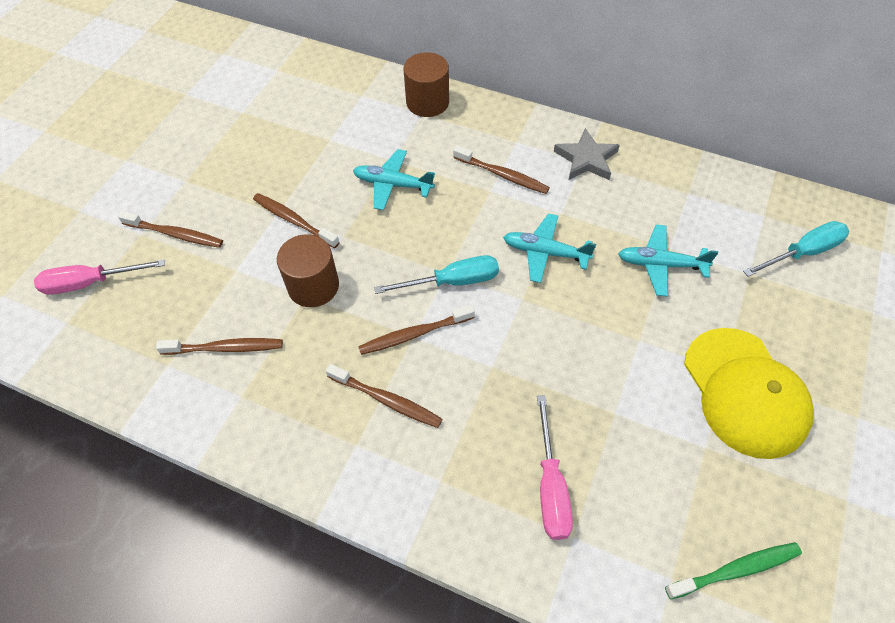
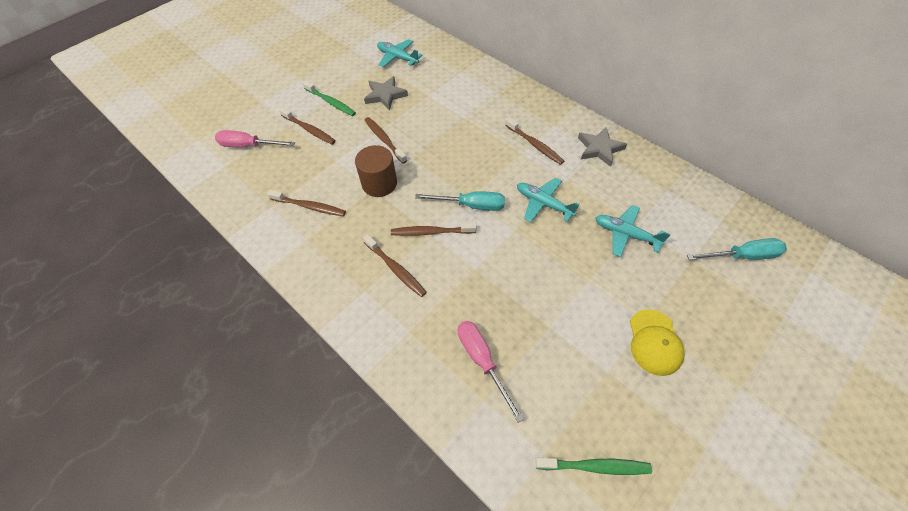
camera: 20 degrees right, 0 degrees up
turquoise plane [353,149,435,210] -> turquoise plane moved to [377,39,423,67]
brown cylinder [404,52,449,117] -> none
pink screwdriver [537,395,573,540] -> pink screwdriver turned 135 degrees clockwise [458,321,524,423]
yellow cap [684,328,814,459] -> yellow cap [630,309,685,376], size x0.62
none -> green toothbrush [303,80,356,116]
none -> grey star [364,76,408,110]

